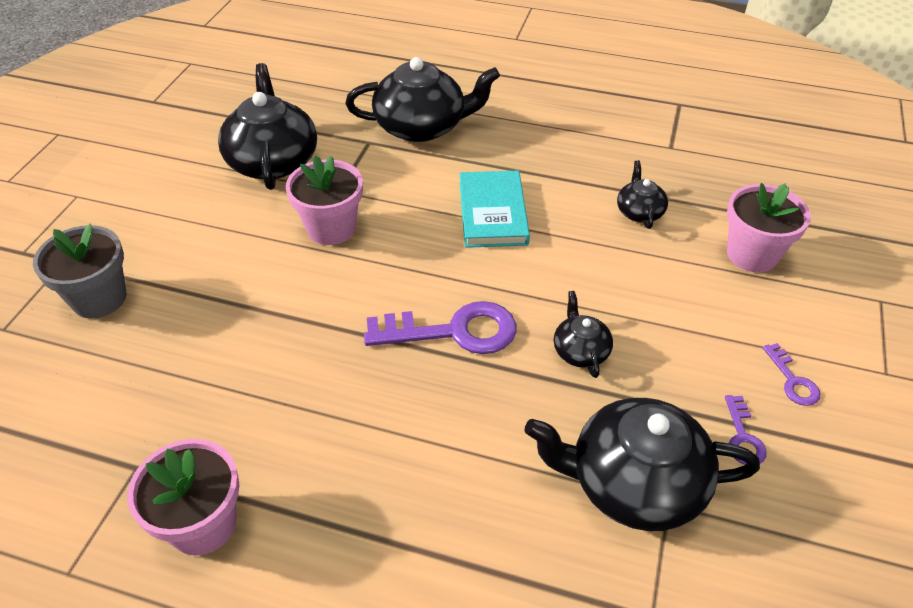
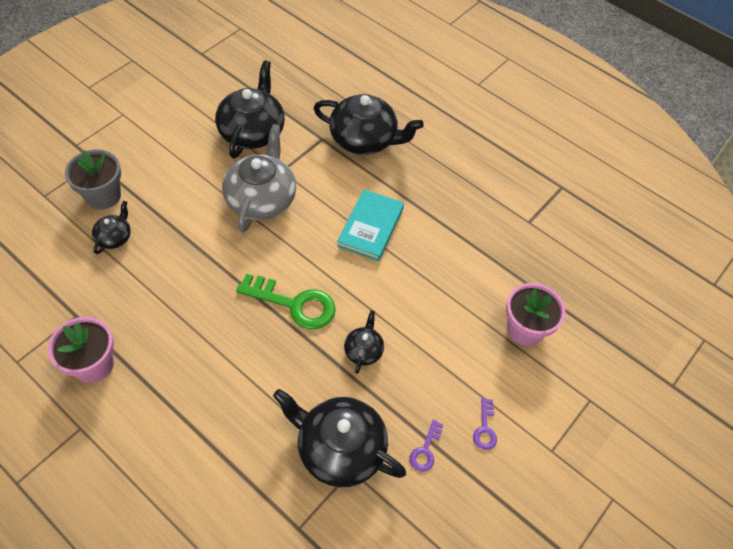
camera: 20 degrees right, 10 degrees up
pink flower pot [286,155,363,245] -> grey teapot [222,124,296,232]
purple key [364,301,517,354] -> green key [236,274,336,329]
black teapot [617,160,668,229] -> black teapot moved to [92,201,131,254]

